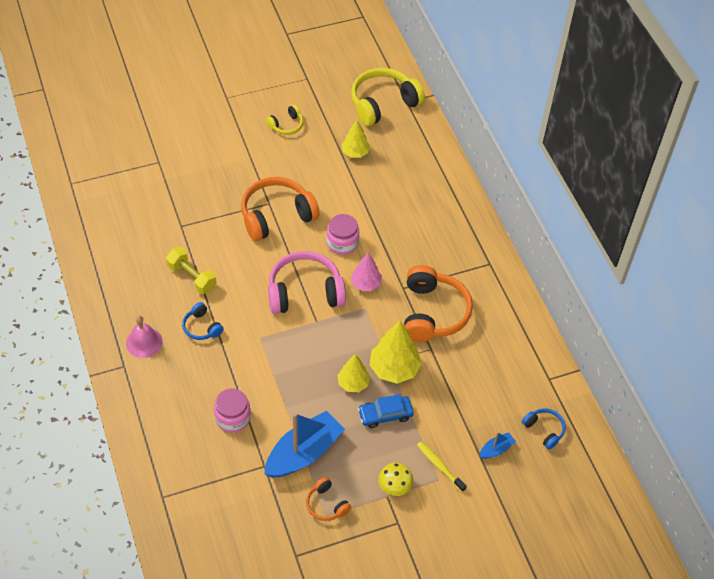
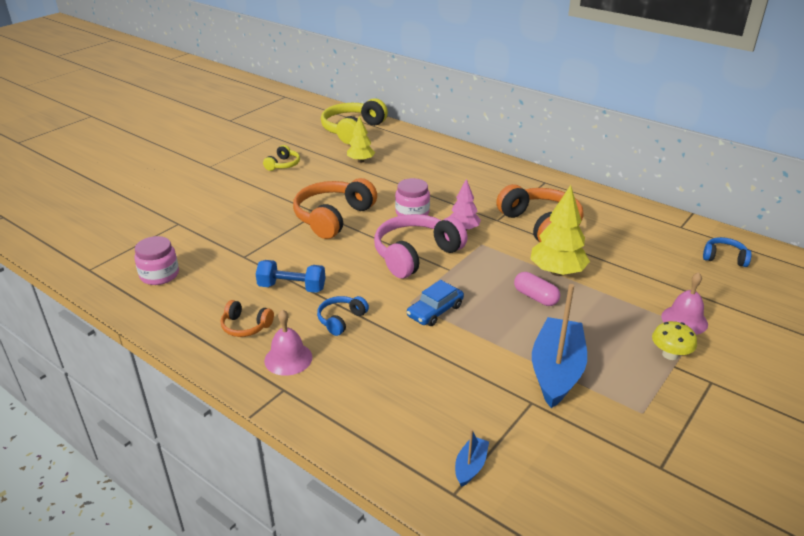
camera: 30 degrees left, 20 degrees down
yellow dumbbell [166,247,217,294] -> blue dumbbell [256,260,325,293]
blue headphones [182,302,224,340] -> blue headphones turned 105 degrees clockwise [317,296,369,336]
pink jar [214,389,251,433] -> pink jar moved to [134,236,179,285]
orange headphones [306,477,351,521] -> orange headphones moved to [221,300,274,337]
yellow tree [337,354,371,392] -> pink capsule [514,272,560,306]
blue car [358,394,414,428] -> blue car moved to [407,280,464,326]
yellow toothbrush [417,442,467,492] -> pink bell [661,272,708,335]
blue boat [479,432,516,459] -> blue boat moved to [455,429,489,487]

